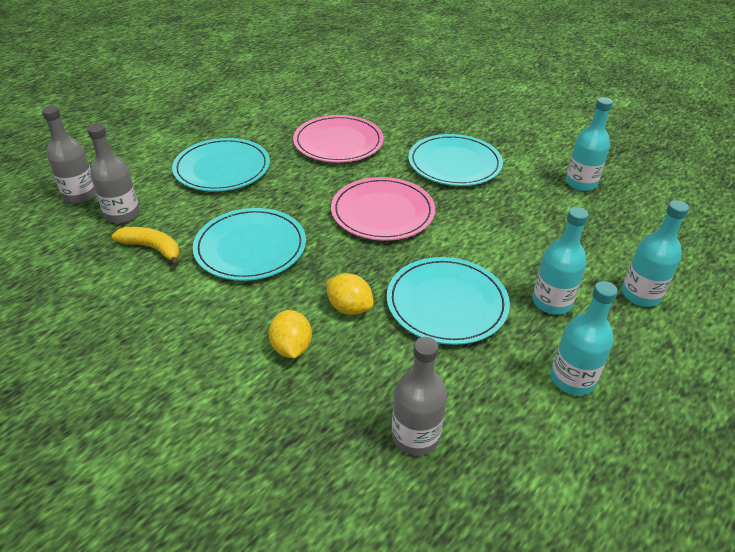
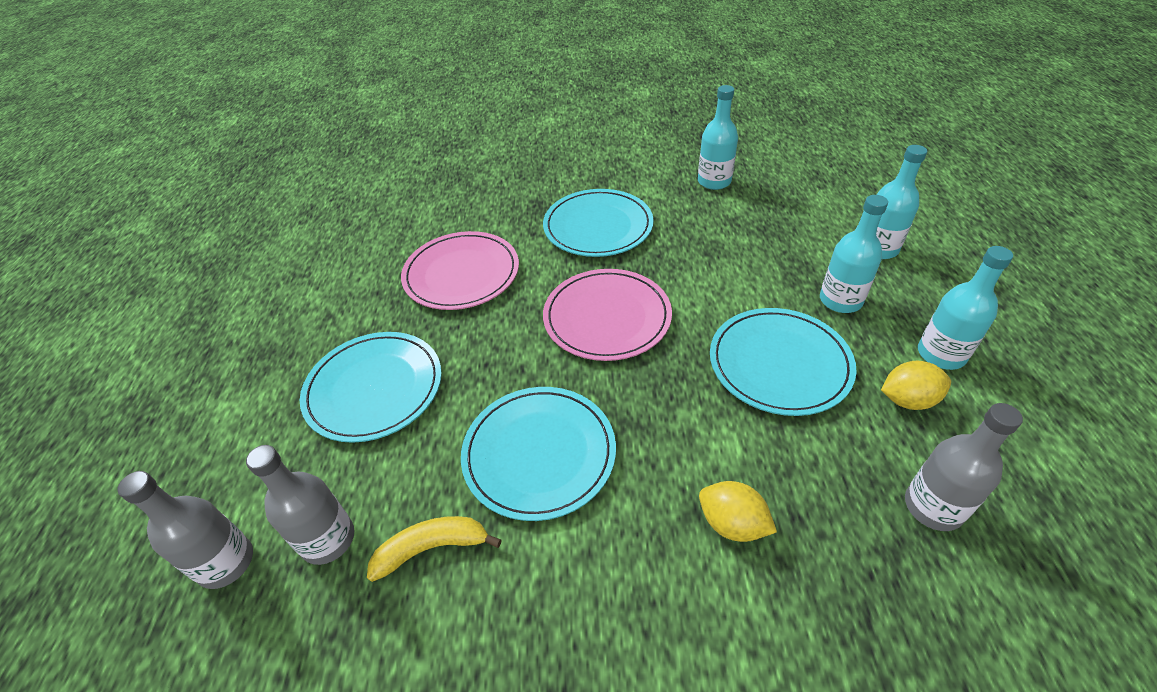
camera: 40 degrees left, 5 degrees up
yellow lemon [326,273,374,315] -> yellow lemon moved to [881,361,951,410]

